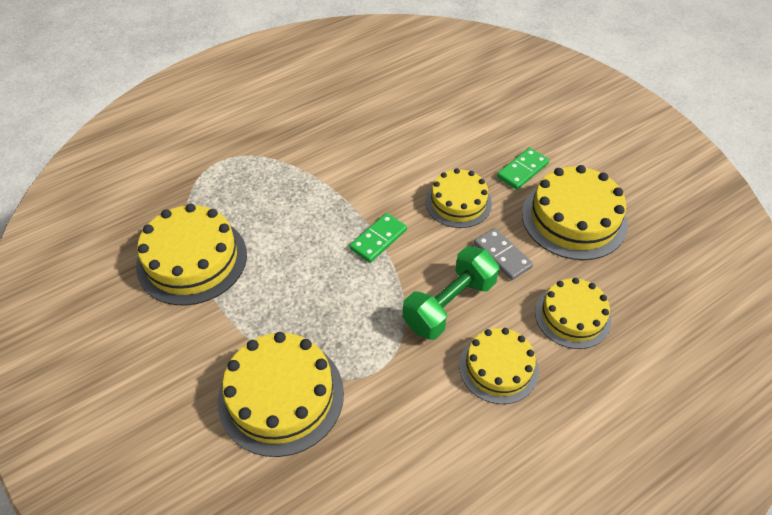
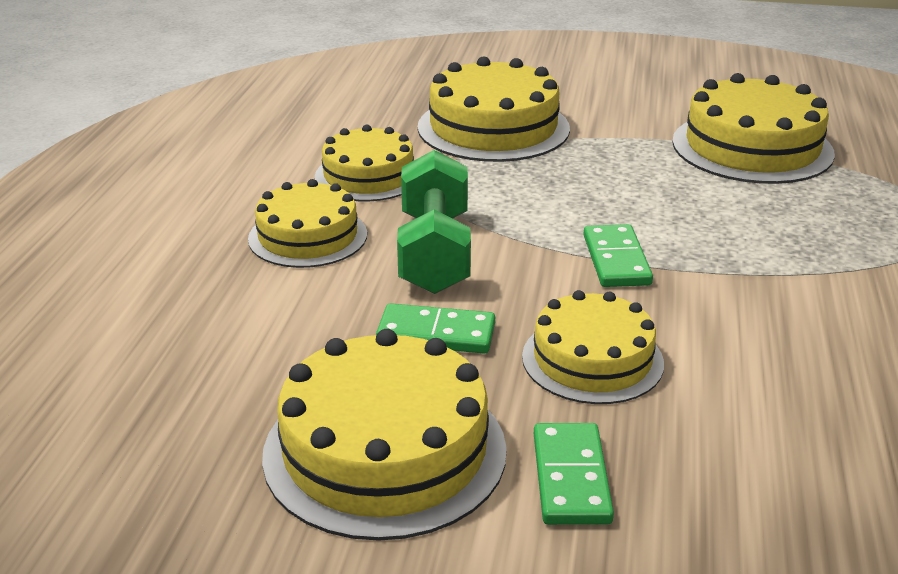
camera: 135 degrees right, 20 degrees down
grey domino [474,228,533,280] -> green domino [376,303,495,354]
yellow cake [535,278,611,349] -> yellow cake moved to [315,125,414,201]

